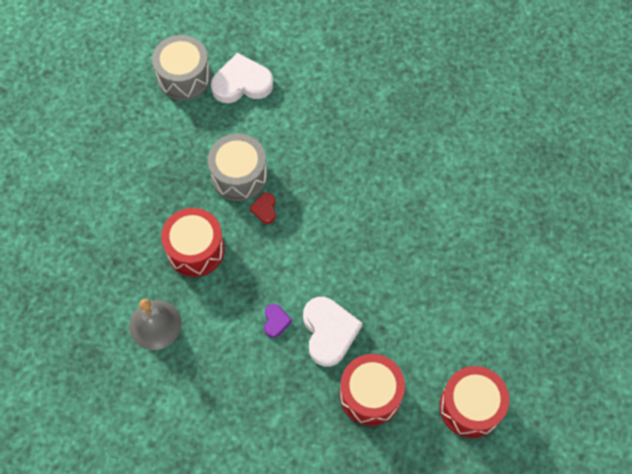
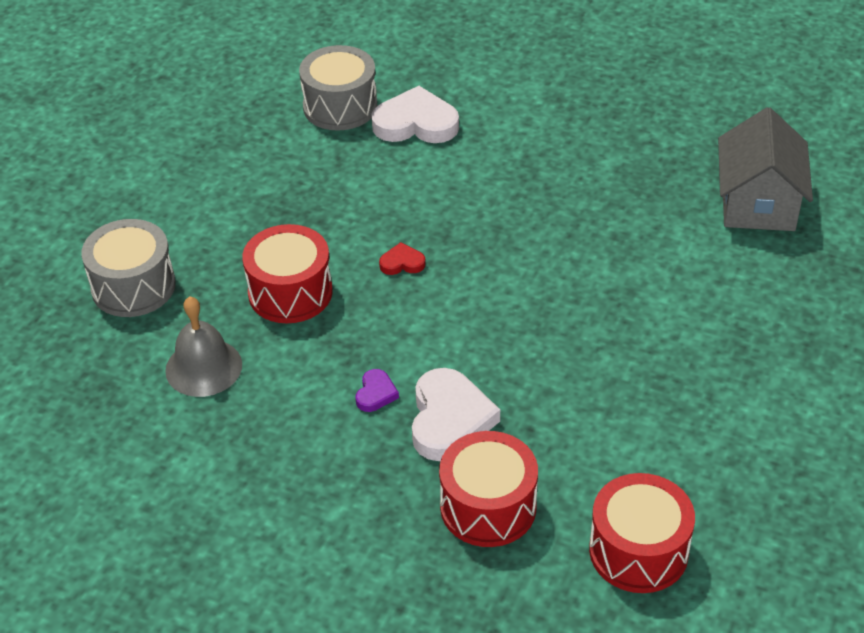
camera: 15 degrees right, 20 degrees down
grey drum [208,134,267,201] -> grey drum moved to [81,219,176,317]
red heart [250,193,276,224] -> red heart turned 75 degrees clockwise [379,242,426,275]
none -> grey house [718,107,813,231]

